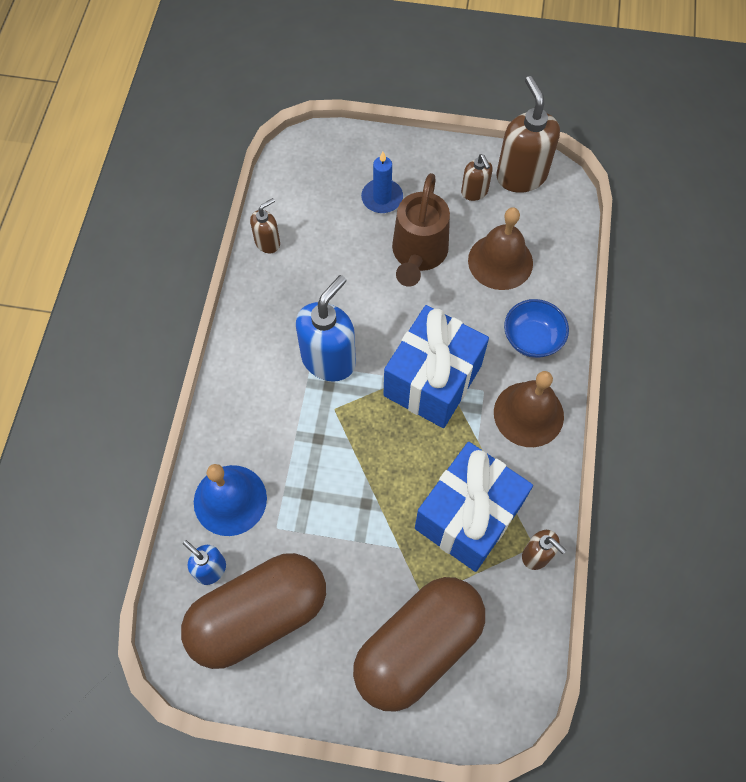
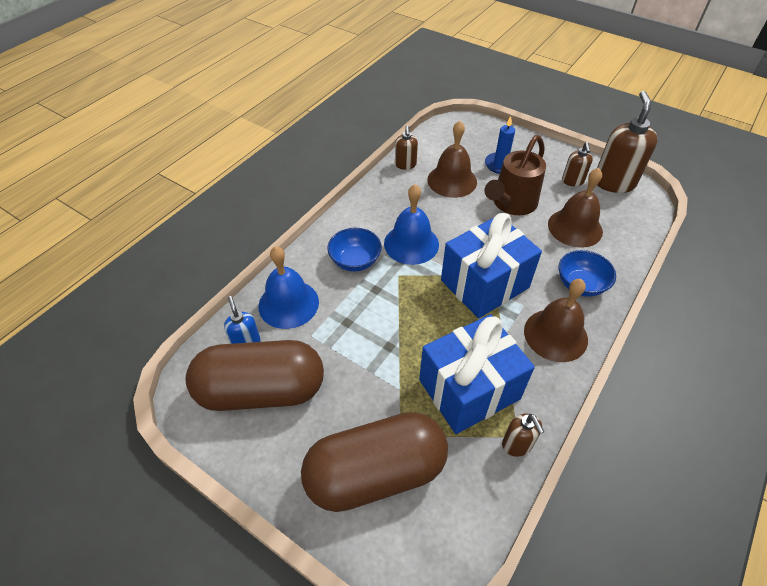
camera: 25 degrees right, 15 degrees down
brown soap dispenser [250,198,280,253] -> brown soap dispenser turned 105 degrees clockwise [395,126,418,170]
blue soap dispenser [296,275,356,382] -> blue bell [384,184,439,265]
none -> blue bowl [327,228,382,272]
none -> brown bell [428,121,477,198]

